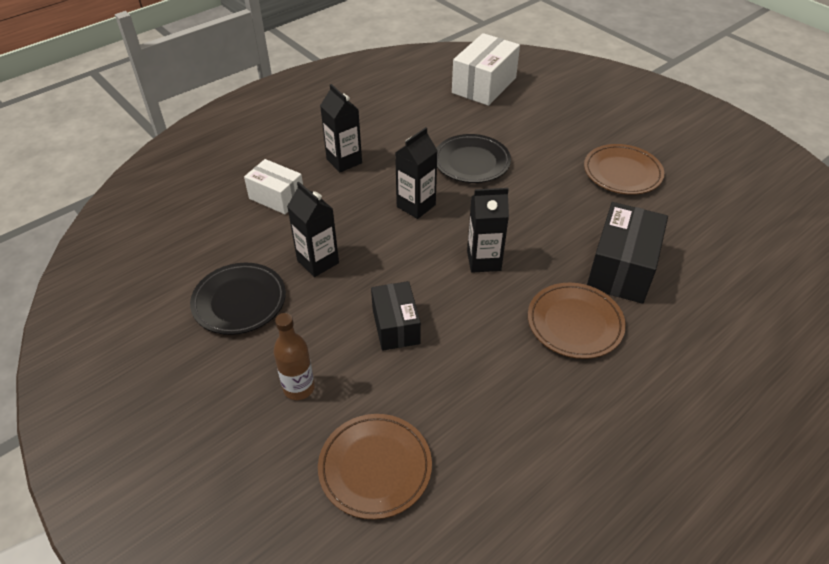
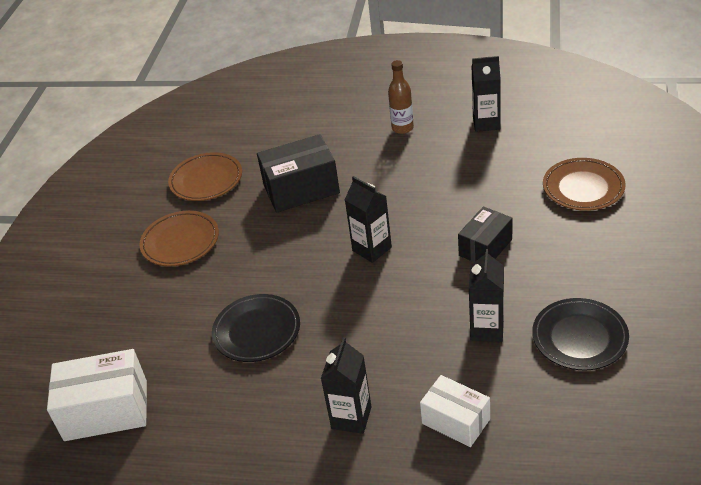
camera: 125 degrees left, 5 degrees down
white box [244,159,303,214] -> white box turned 45 degrees counterclockwise [420,375,490,447]
brown bottle [273,313,315,400] -> brown bottle moved to [388,60,414,134]
black carton [395,127,438,219] -> black carton moved to [472,56,501,132]
brown plate [528,283,626,359] -> brown plate moved to [168,152,242,201]

